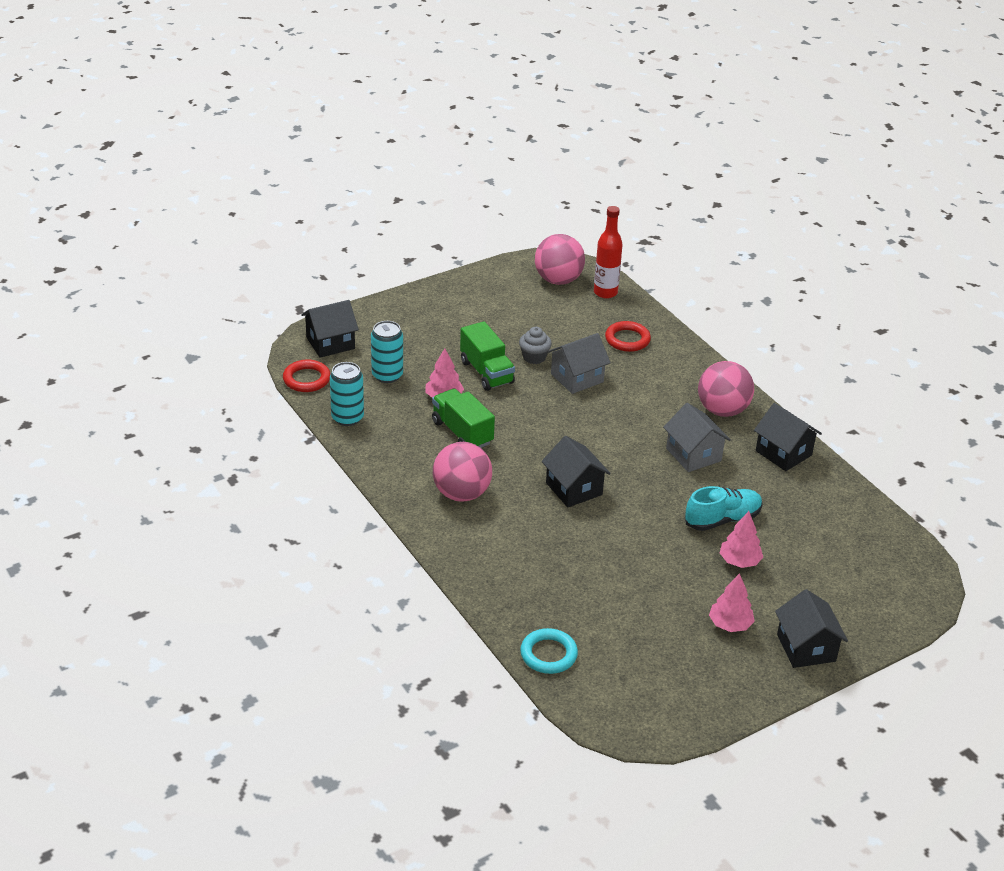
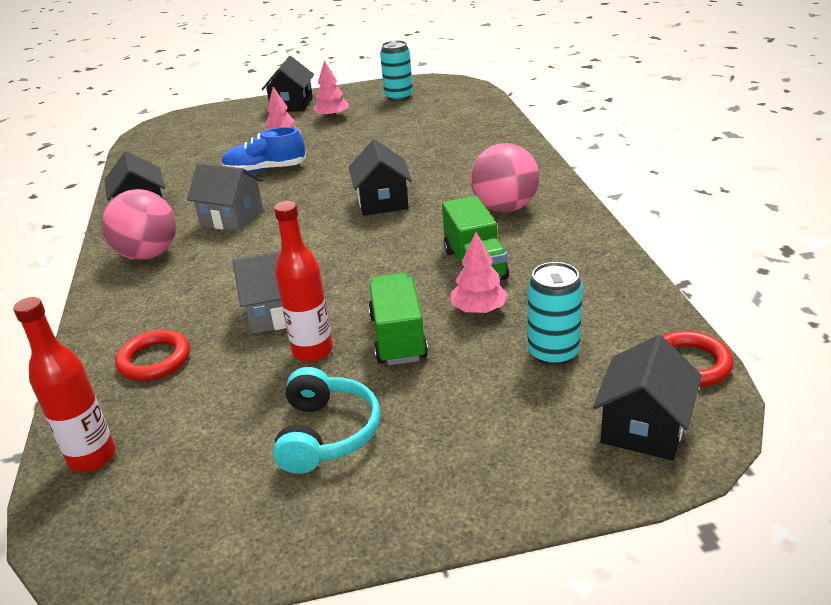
camera: 155 degrees left, 5 degrees down
black house [301,300,359,358] -> black house turned 60 degrees counterclockwise [593,335,702,461]
turquoise can [330,362,364,426] -> turquoise can moved to [380,40,413,101]
grey cupcake [519,327,552,364] -> red bottle [274,201,333,362]
turquoise ring [520,628,578,674] -> none
pink ball [535,234,585,285] -> none
grey house [663,403,731,472] -> grey house turned 60 degrees counterclockwise [187,163,263,231]
turquoise shoe [685,486,763,531] -> blue shoe [221,127,306,173]
none -> turquoise headphones [273,367,380,474]

